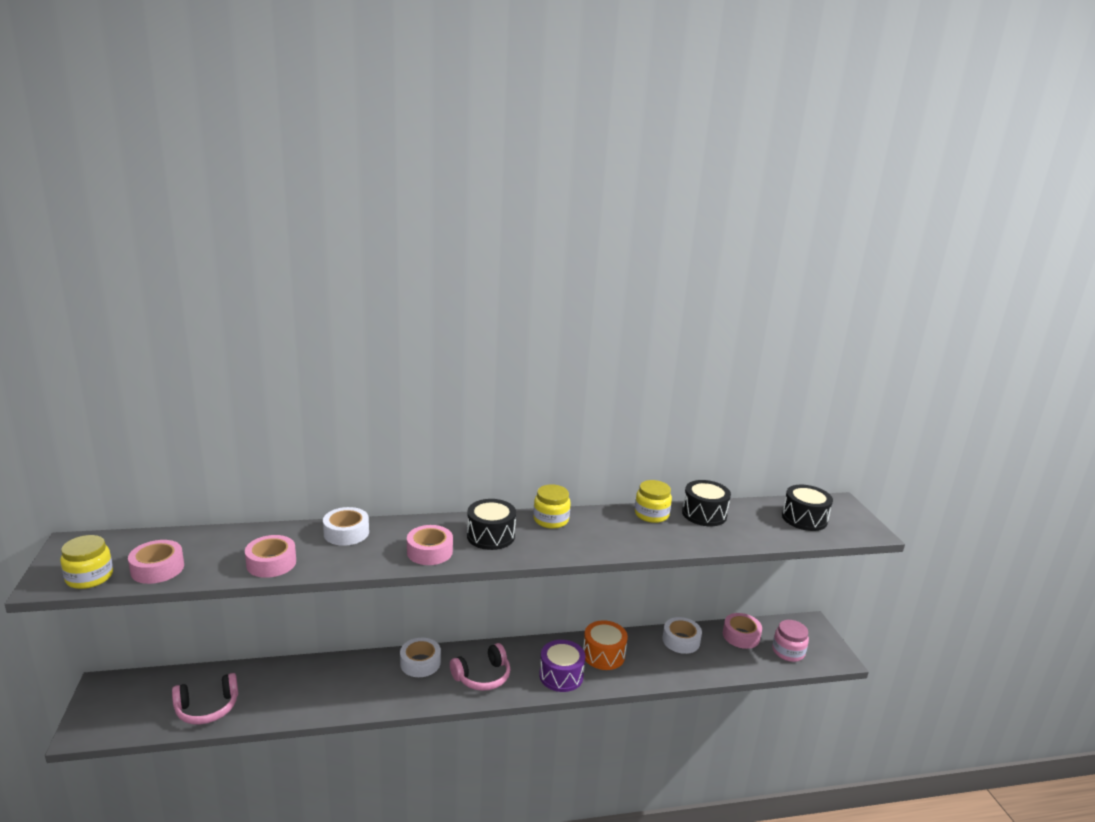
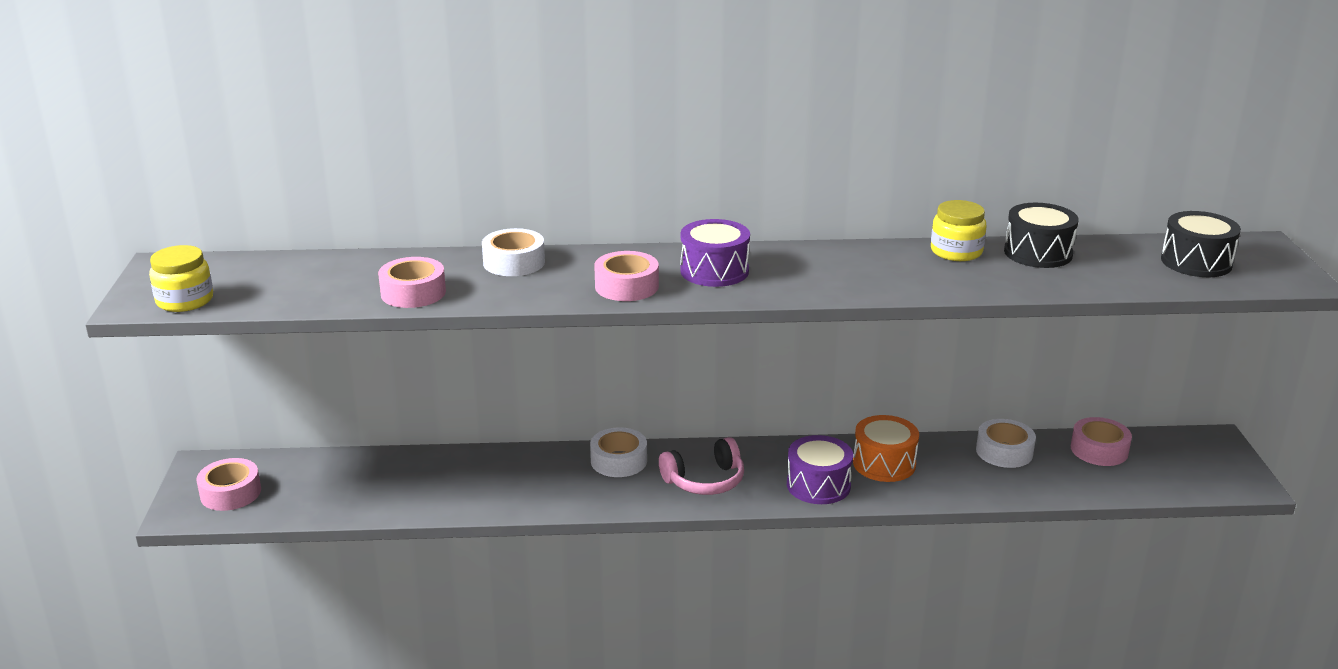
camera: 10 degrees right, 5 degrees up
pink tape [128,540,184,584] -> pink tape moved to [196,458,261,511]
pink headphones [172,673,238,725] -> none
black drum [467,499,516,550] -> purple drum [680,219,750,287]
yellow jar [533,484,571,529] -> none
pink jar [772,620,809,662] -> none

